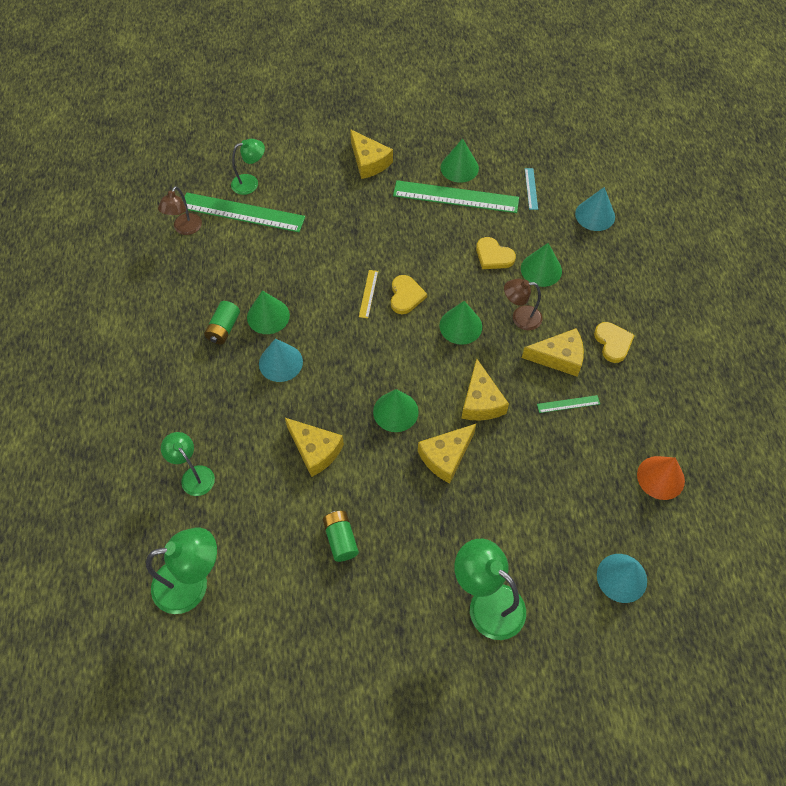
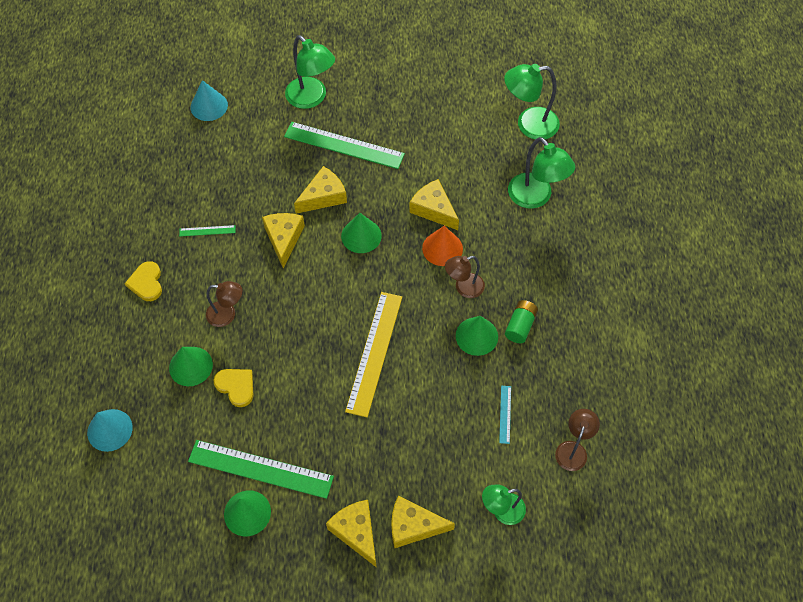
camera: 175 degrees left, 0 degrees up
green lamp [161,432,215,496] -> green lamp [508,137,575,209], size x1.58
green ruler [184,192,305,232] -> green ruler moved to [284,122,405,169]
turquoise cone [259,338,303,382] -> brown lamp [445,256,485,298]
green battery [323,511,359,562] -> none
yellow ruler [359,270,378,318] -> yellow ruler [345,292,402,417], size x2.30
yellow heart [391,275,427,314] -> none
green cone [439,301,482,345] -> none
yellow cheese [522,328,584,377] -> yellow cheese moved to [391,495,455,549]
turquoise ruler [525,168,538,210] -> turquoise ruler moved to [499,386,511,444]
orange cone [637,456,685,500] -> orange cone moved to [422,226,463,266]

